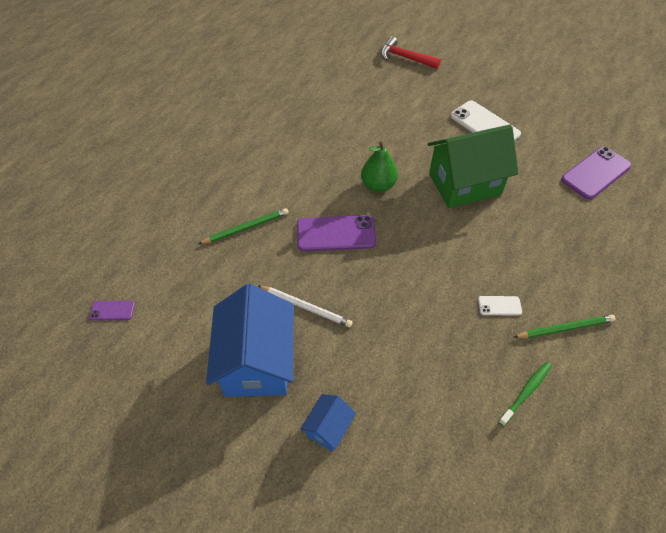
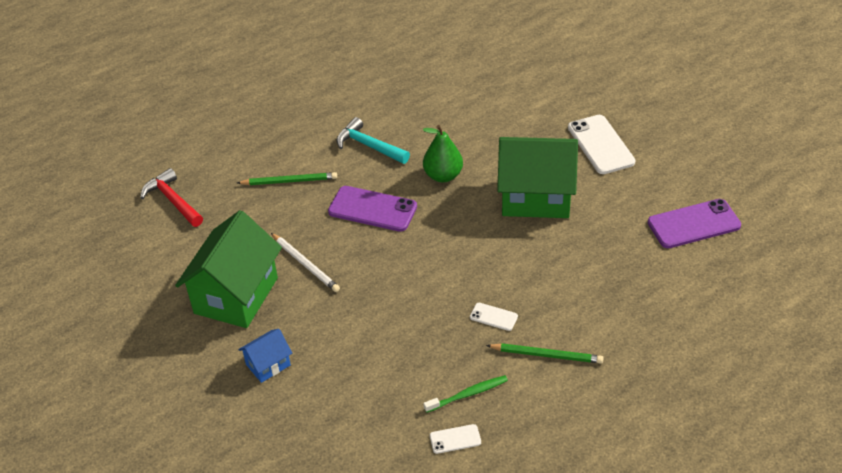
camera: 25 degrees right, 10 degrees down
purple phone [89,301,135,321] -> none
blue house [206,284,294,397] -> green house [175,210,282,328]
red hammer [381,36,441,69] -> red hammer moved to [140,168,203,227]
none -> turquoise hammer [336,117,410,164]
none -> white phone [430,424,481,454]

